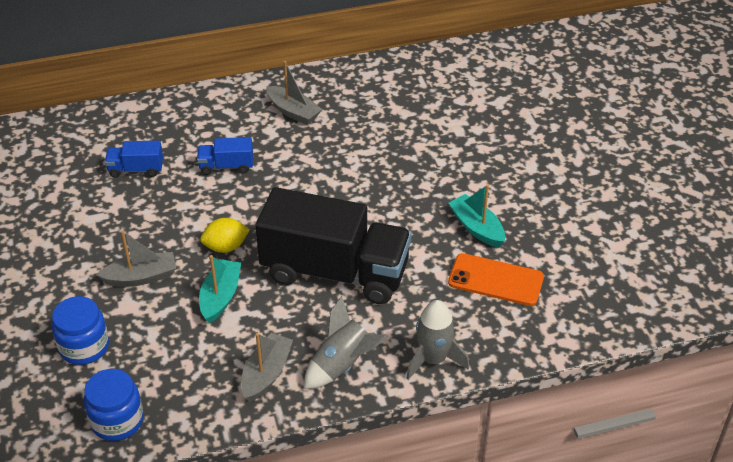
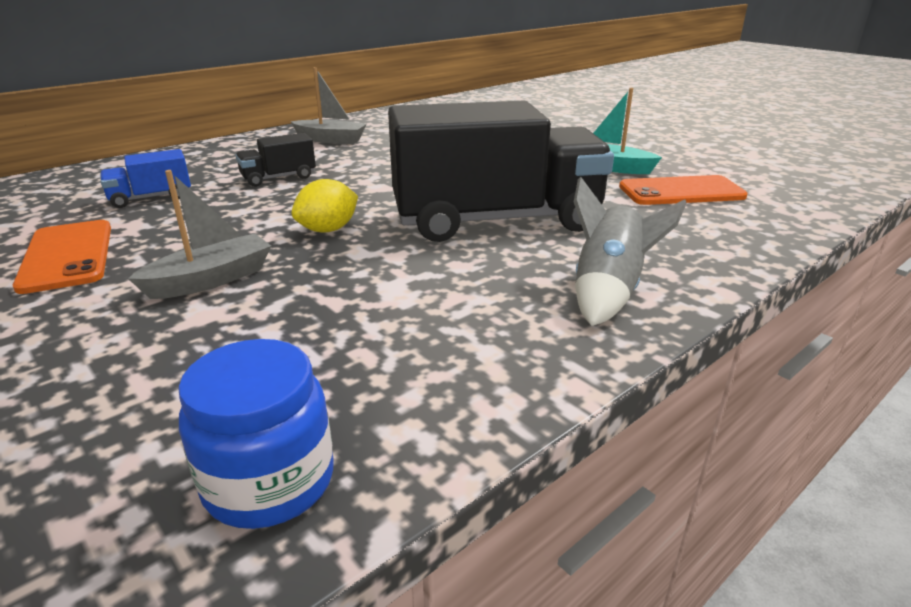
camera: 25 degrees left, 15 degrees down
blue jar [52,296,109,365] -> none
blue truck [197,137,253,175] -> black truck [235,133,316,187]
turquoise boat [199,255,241,324] -> none
grey boat [241,333,293,402] -> none
grey rocket [406,300,469,380] -> none
none -> orange phone [13,220,111,294]

